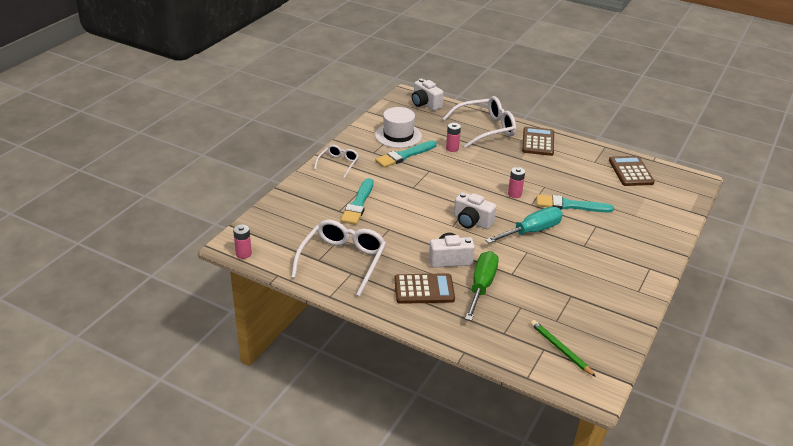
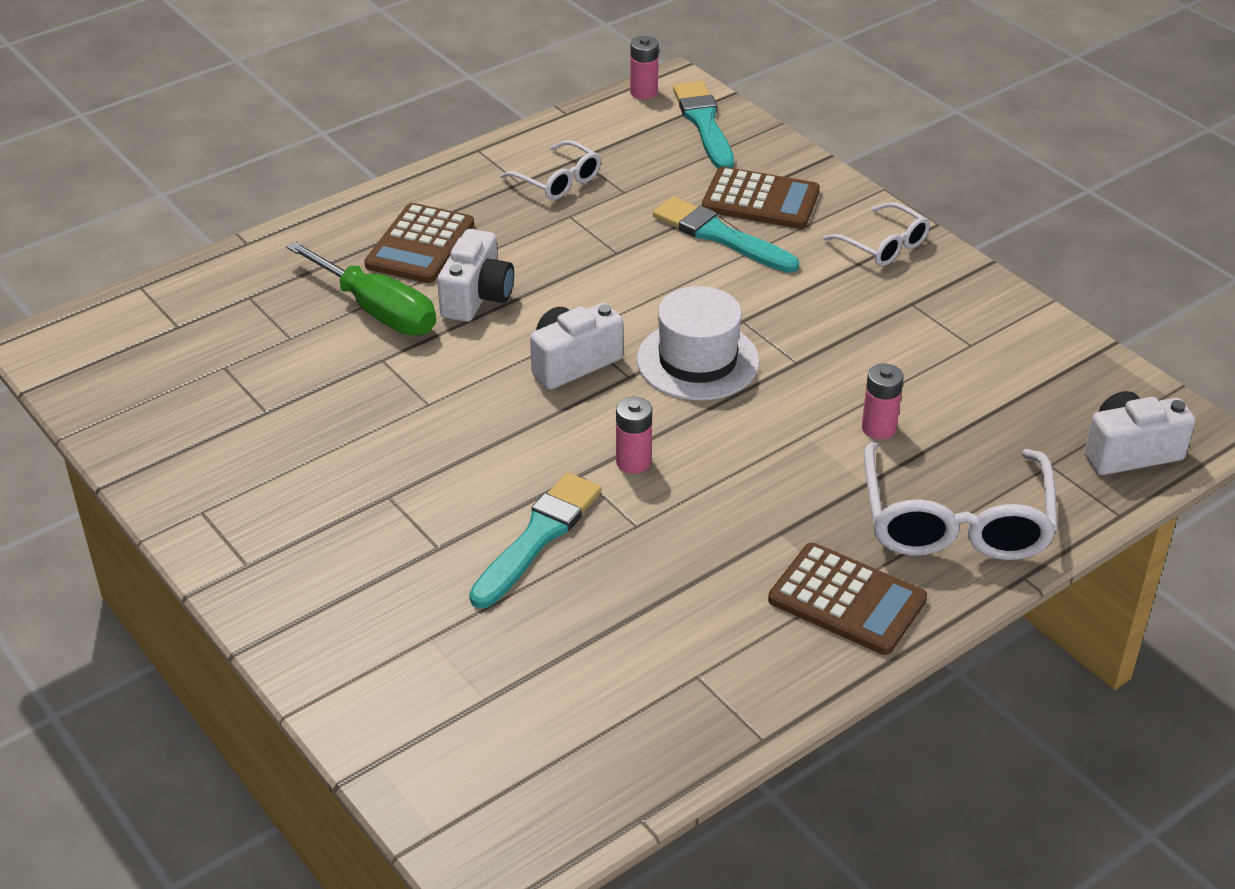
camera: 115 degrees right, 5 degrees up
white glasses [291,220,386,296] -> white glasses [500,140,601,200], size x0.55
white hat [375,107,422,148] -> white hat moved to [637,286,760,400]
turquoise brush [375,140,437,168] -> turquoise brush moved to [673,81,734,169]
turquoise screwdriver [485,207,563,243] -> none
green pencil [530,320,596,377] -> none
brown calculator [609,156,655,186] -> brown calculator moved to [702,167,820,229]

